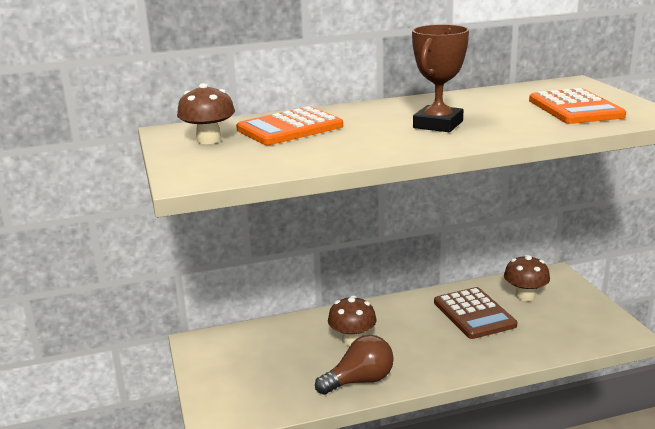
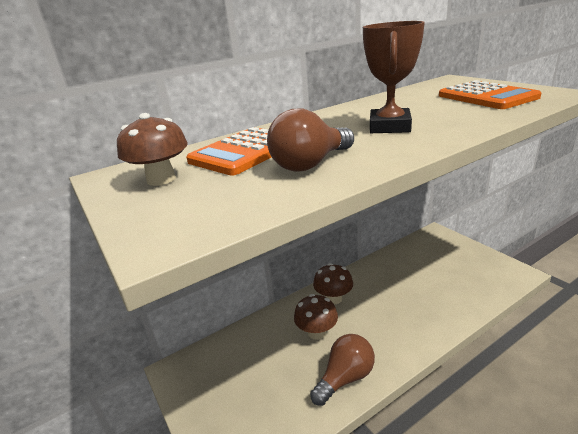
camera: 15 degrees left, 5 degrees up
brown calculator [434,287,517,339] -> none
brown mushroom [504,255,550,301] -> brown mushroom moved to [313,263,353,304]
none -> brown light bulb [267,109,354,172]

